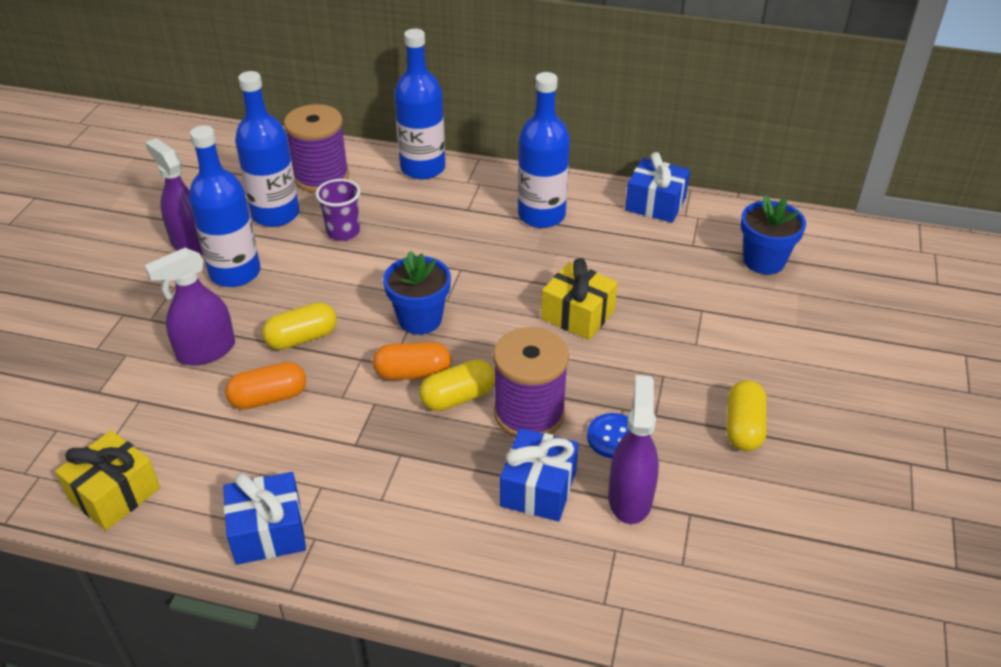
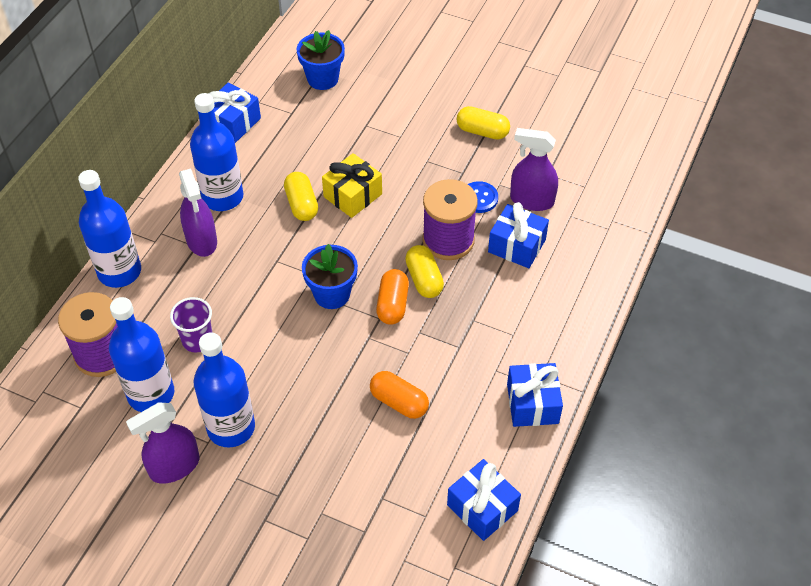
camera: 80 degrees left, 10 degrees up
yellow gift [55,430,160,530] -> blue gift [447,459,521,541]
purple spray bottle [145,248,235,366] -> purple spray bottle moved to [179,169,217,257]
orange capsule [225,362,306,410] -> orange capsule turned 45 degrees counterclockwise [370,371,429,419]
yellow capsule [262,302,337,350] -> yellow capsule moved to [284,172,318,221]

